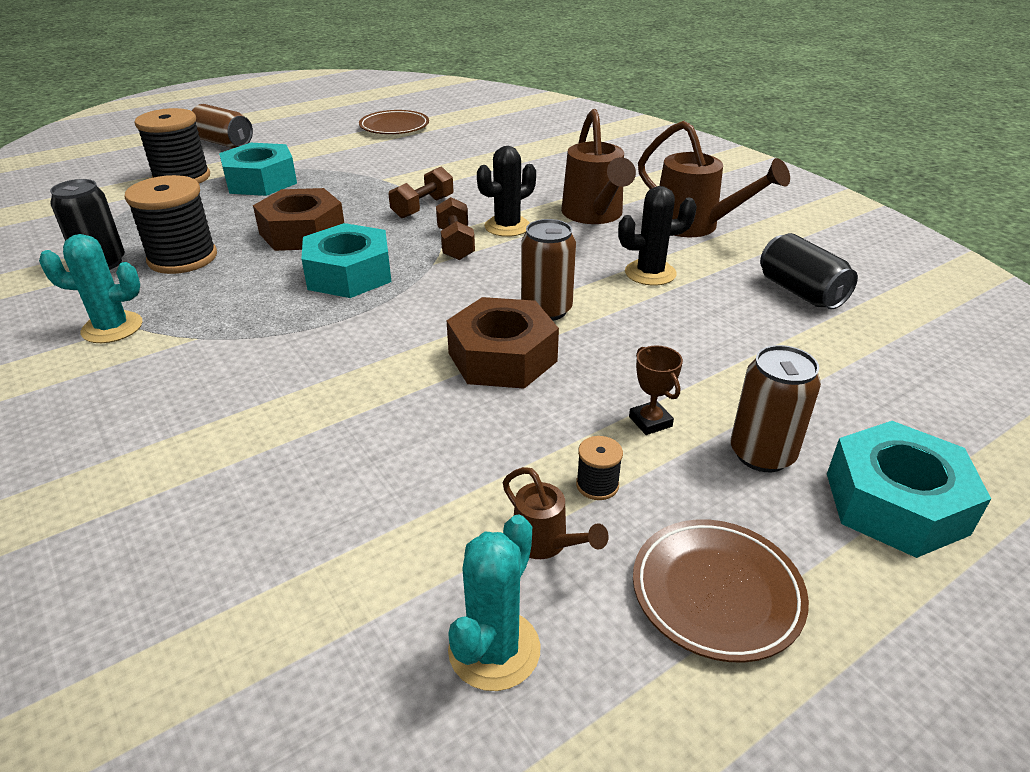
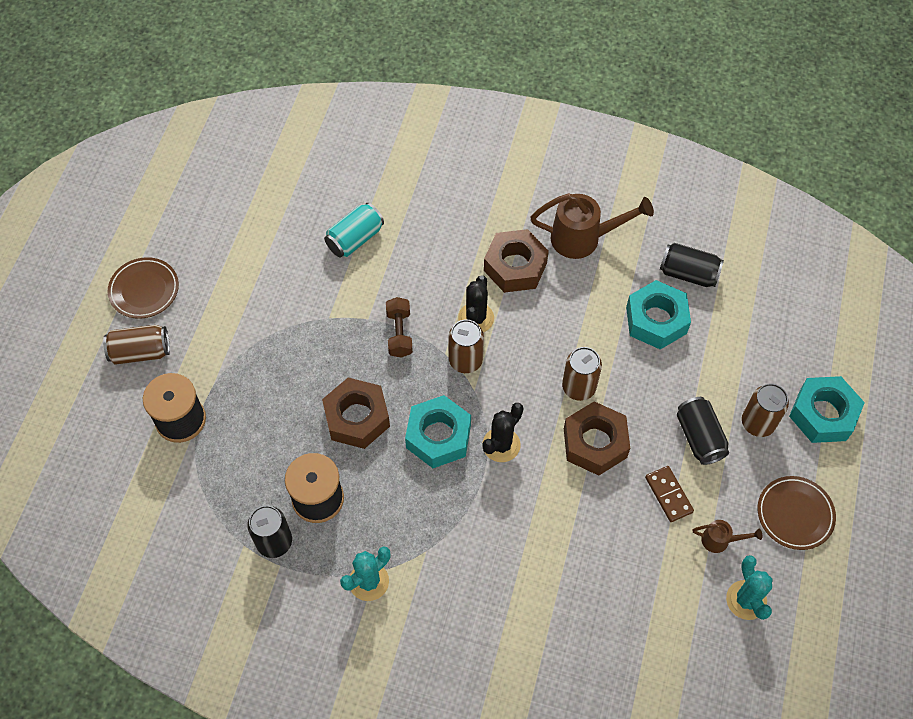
camera: 40 degrees left, 25 degrees up
turquoise nut [219,143,297,196] -> turquoise nut moved to [626,280,691,350]
brown plate [359,110,429,134] -> brown plate moved to [108,257,179,319]
brown dumbbell [436,197,475,260] -> brown can [448,319,484,373]
brown watering can [561,109,636,224] -> brown nut [484,229,549,293]
black spool [576,436,623,500] -> none
black cactus [618,186,697,286] -> black cactus moved to [482,403,524,462]
brown trophy [629,345,683,435] -> black can [677,397,729,465]
none -> turquoise can [324,203,384,257]
none -> brown domino [645,466,694,522]

